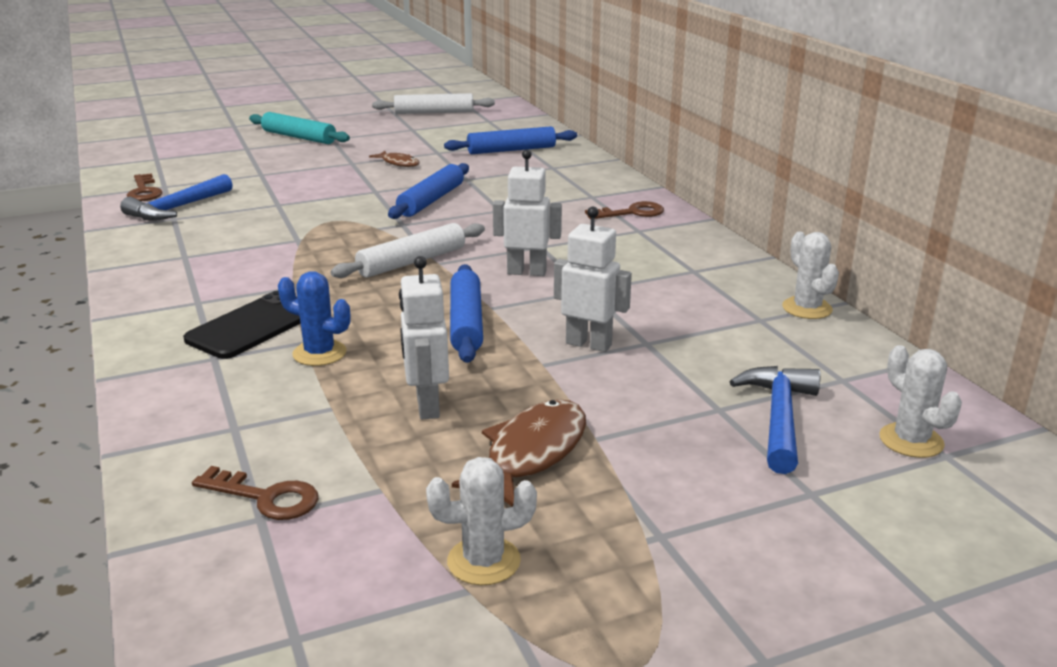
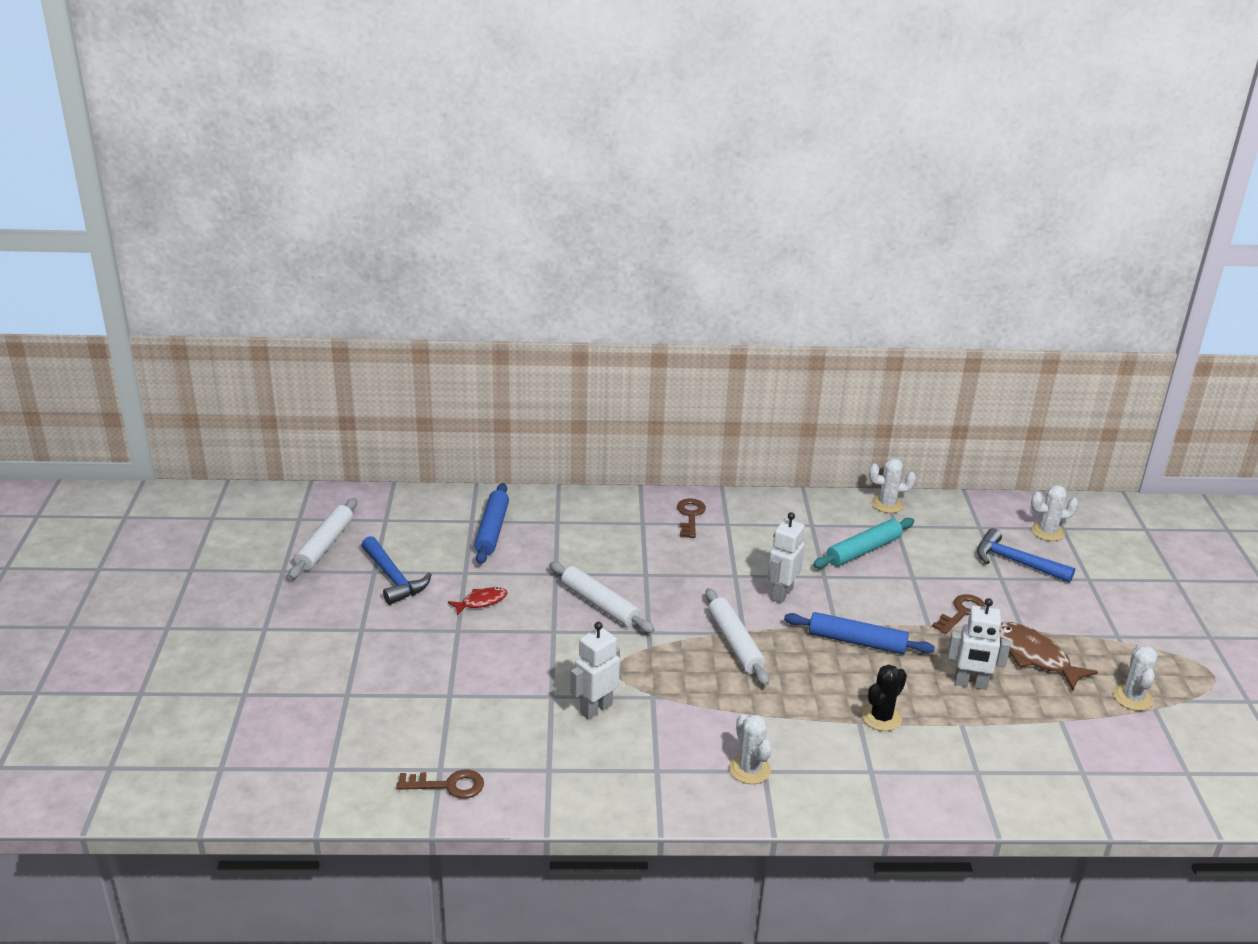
camera: 70 degrees left, 5 degrees up
blue hammer [120,174,233,221] -> blue hammer moved to [361,536,432,605]
black phone [183,290,301,359] -> none
brown key [192,466,318,520] -> brown key moved to [932,594,986,634]
turquoise rolling pin [249,112,350,144] -> turquoise rolling pin moved to [813,518,914,568]
blue cactus [278,271,350,366] -> black cactus [862,664,907,731]
brown fish [369,151,419,167] -> red fish [448,587,507,615]
blue rolling pin [388,163,469,219] -> white rolling pin [549,561,655,633]
white robot [554,207,632,352] -> white robot moved to [571,622,620,720]
none -> white cactus [729,714,772,784]

